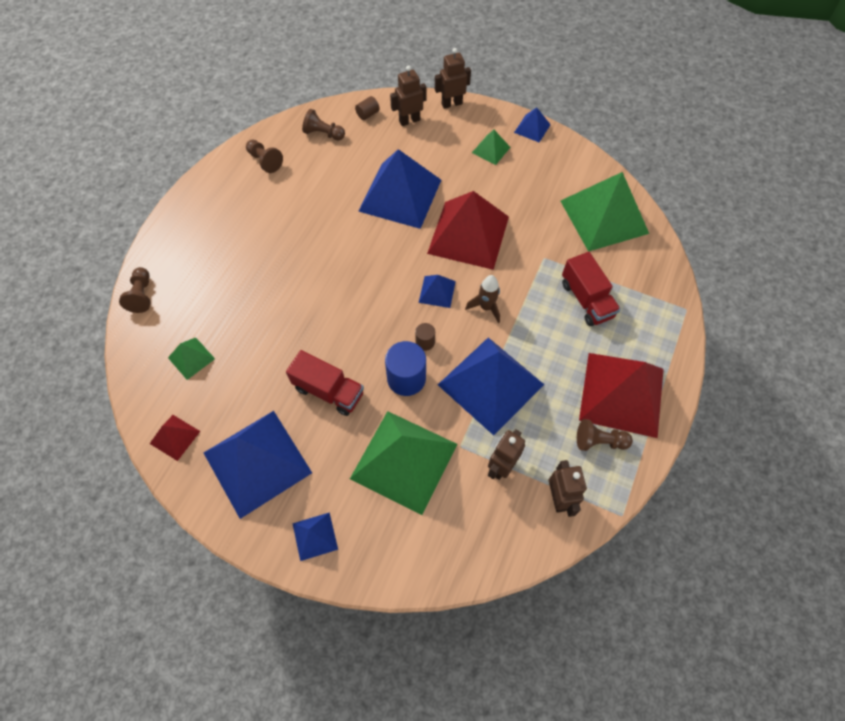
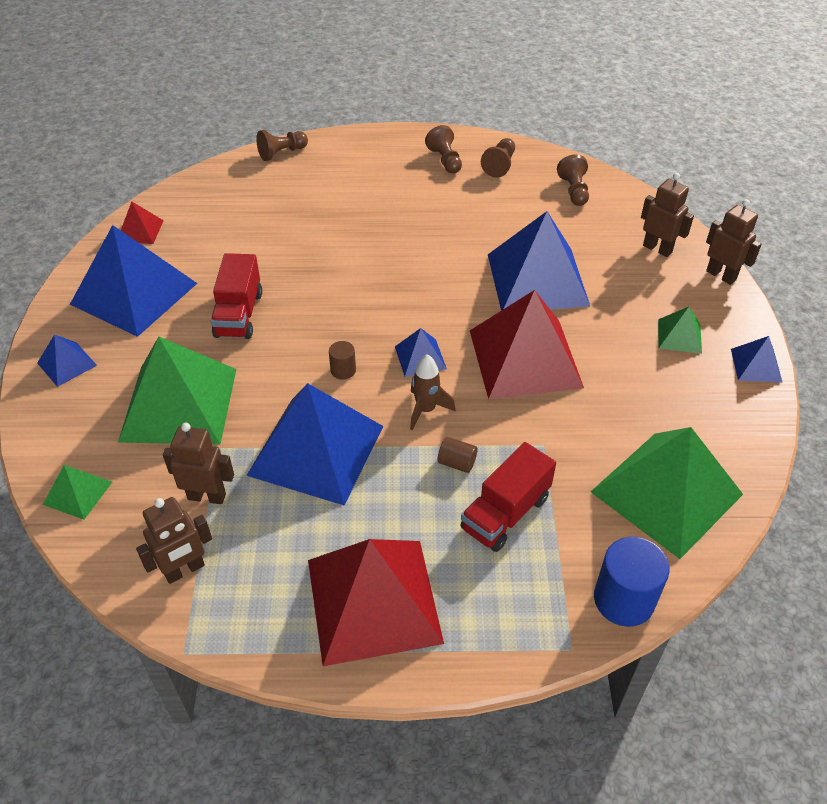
camera: 65 degrees right, 15 degrees down
green pyramid [168,338,215,380] -> green pyramid moved to [43,465,112,520]
brown cylinder [355,96,380,120] -> brown cylinder moved to [437,437,478,473]
blue cylinder [385,341,426,396] -> blue cylinder moved to [594,537,669,627]
brown pawn [577,419,633,451] -> brown pawn moved to [425,125,462,173]

